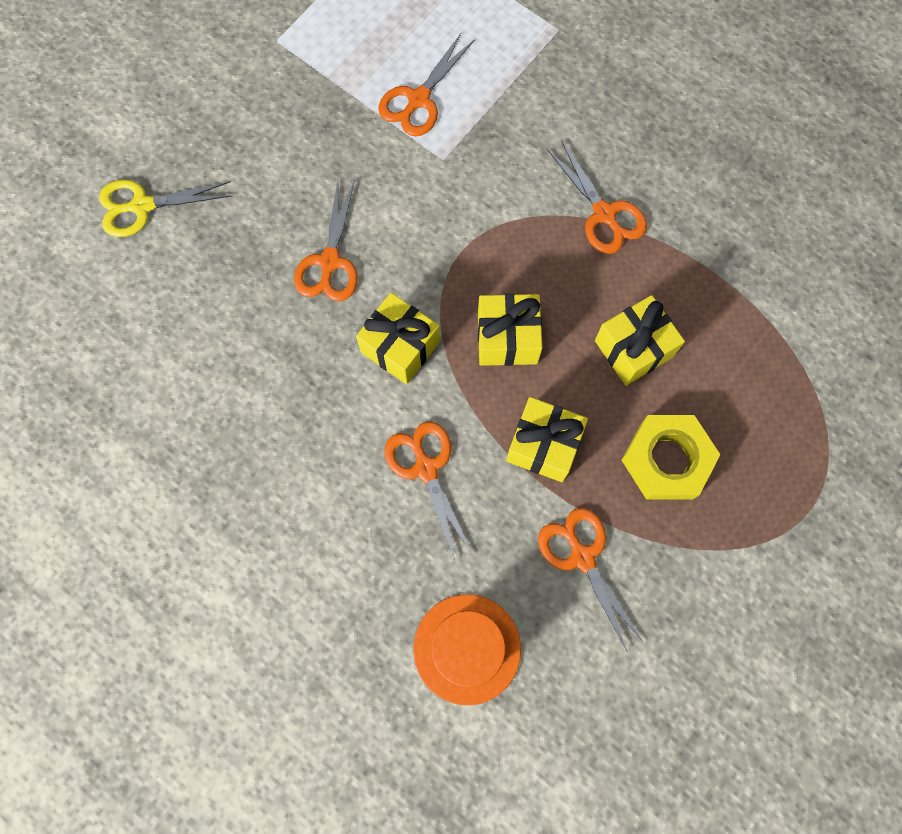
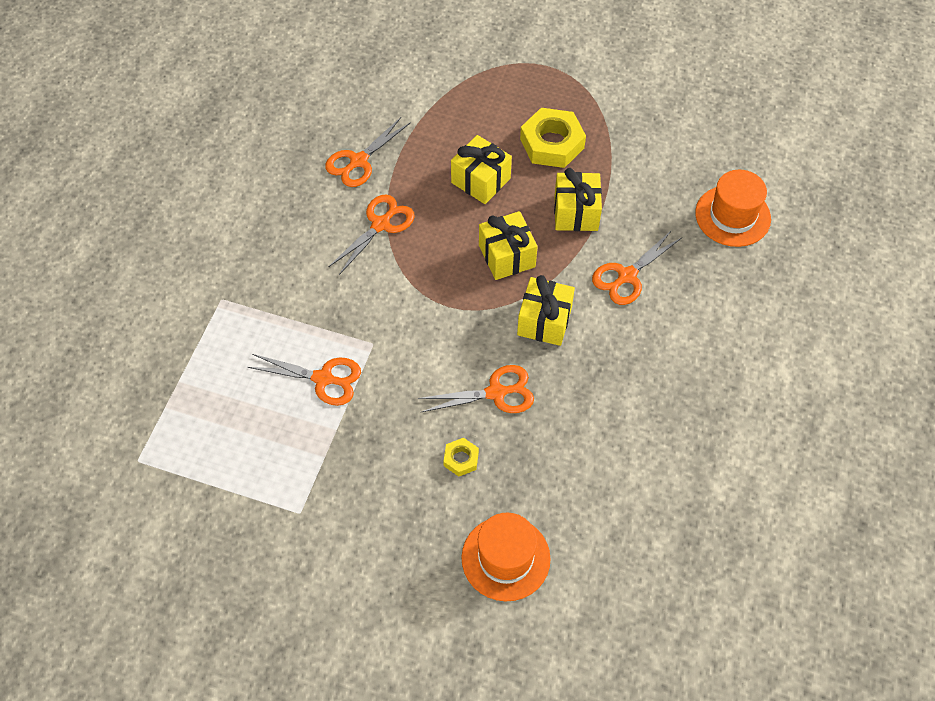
camera: 110 degrees left, 15 degrees down
yellow scissors [99,180,232,237] -> orange hat [462,513,551,601]
orange scissors [538,508,644,651] -> orange scissors moved to [325,117,411,187]
none -> yellow nut [443,438,479,477]

